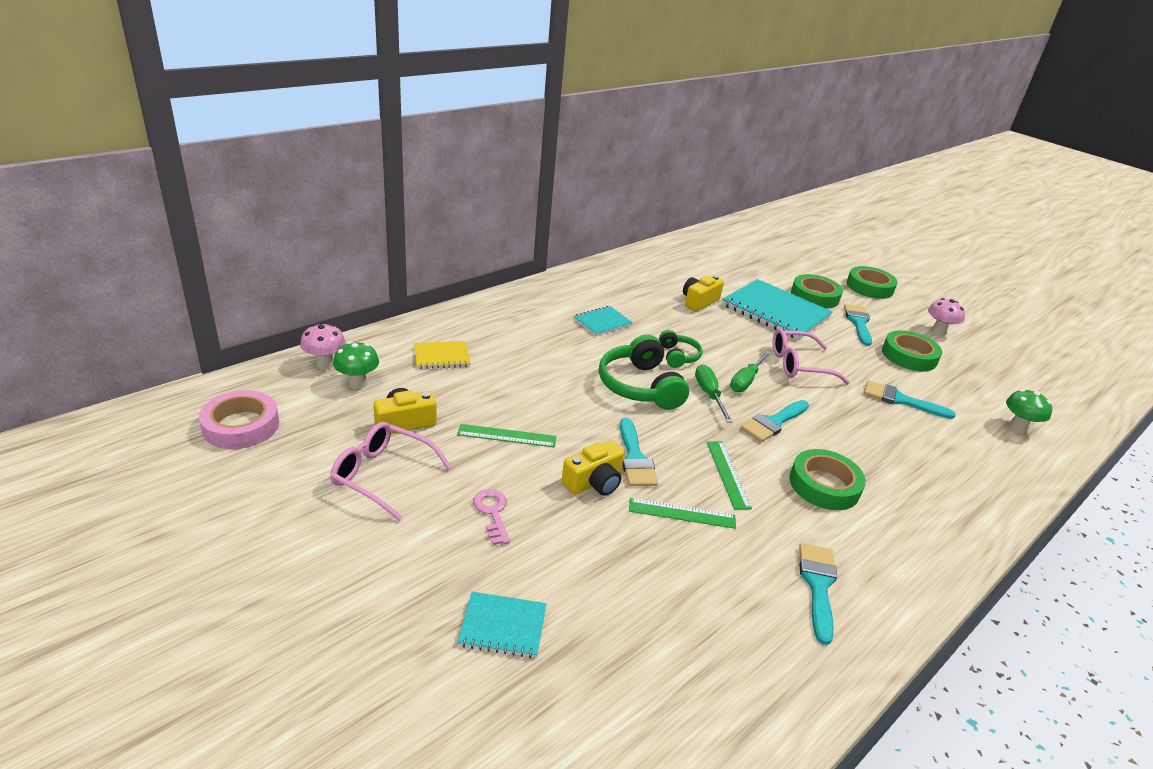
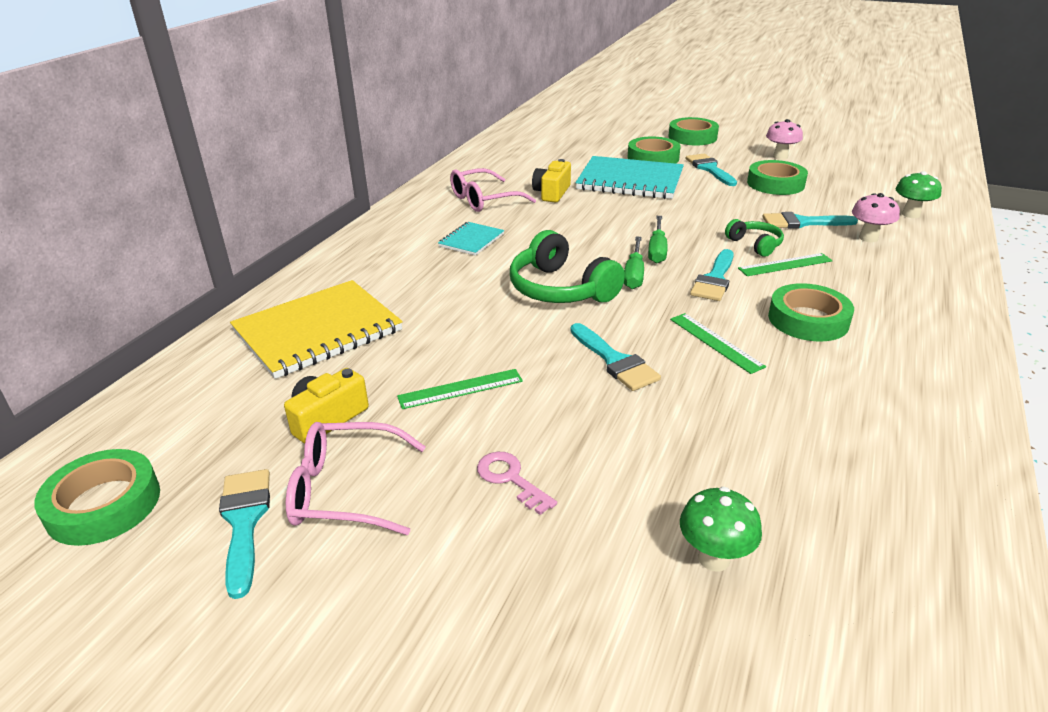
camera: 20 degrees left, 0 degrees up
pink tape [199,390,279,449] -> green tape [34,449,160,546]
pink mushroom [300,324,346,370] -> pink mushroom moved to [852,193,900,242]
green mushroom [333,342,379,389] -> green mushroom moved to [680,487,762,571]
yellow notebook [414,341,470,369] -> yellow notebook [230,280,403,379], size x2.01
turquoise notebook [457,592,546,658] -> none
yellow camera [562,440,624,496] -> none
green ruler [629,498,736,529] -> green ruler moved to [738,253,833,276]
green headphones [659,330,703,368] -> green headphones moved to [725,219,784,257]
green screwdriver [695,364,733,423] -> green screwdriver turned 135 degrees counterclockwise [624,236,644,289]
pink glasses [772,328,850,385] -> pink glasses moved to [450,168,536,212]
turquoise brush [799,543,837,645] -> turquoise brush moved to [219,469,270,599]

